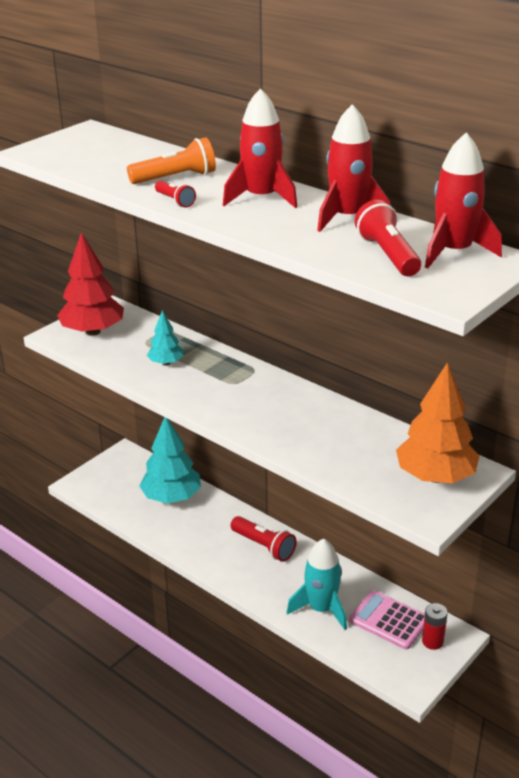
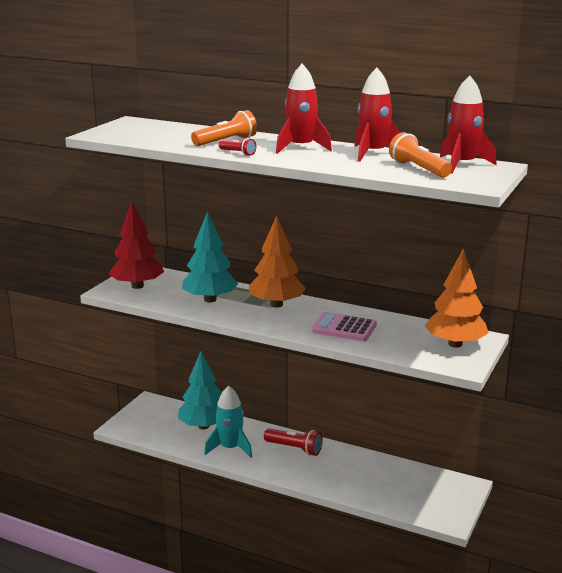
camera: 15 degrees left, 10 degrees down
turquoise tree [147,310,184,365] -> turquoise tree [182,212,238,302], size x1.89
turquoise rocket [286,539,347,630] -> turquoise rocket moved to [204,386,252,458]
pink calculator [349,590,425,650] -> pink calculator moved to [311,312,377,341]
red flashlight [355,200,421,276] -> orange flashlight [389,132,452,178]
red battery [422,603,448,650] -> none
none -> orange tree [249,216,306,308]

